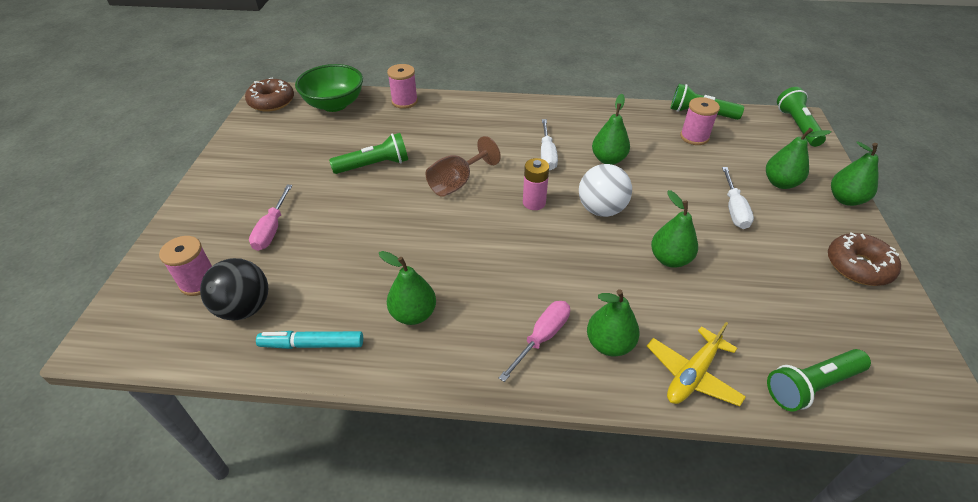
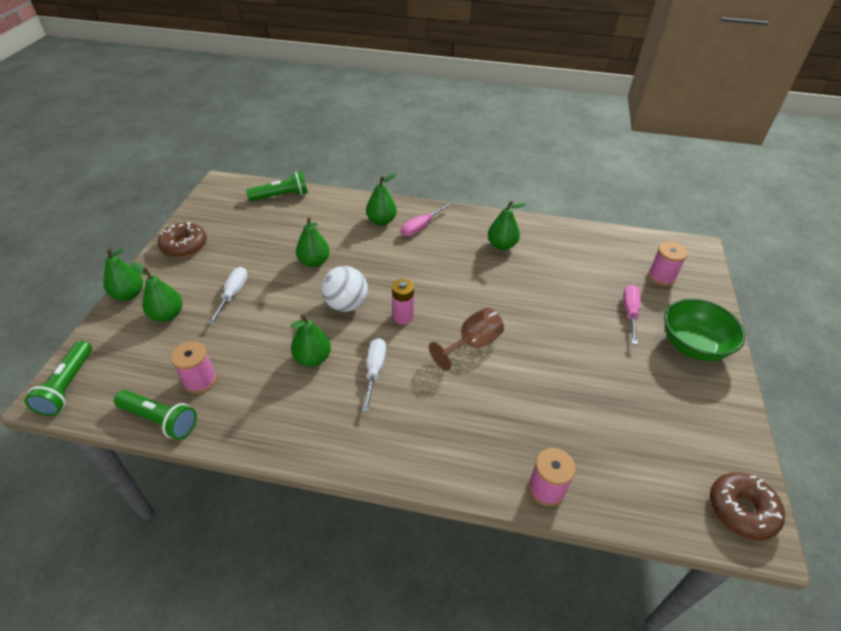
camera: 175 degrees left, 0 degrees up
black ball [200,258,268,321] -> none
turquoise marker [256,331,363,349] -> none
green bowl [295,64,363,112] -> green bowl moved to [664,299,745,361]
green flashlight [329,133,408,174] -> none
yellow plane [647,322,746,406] -> none

